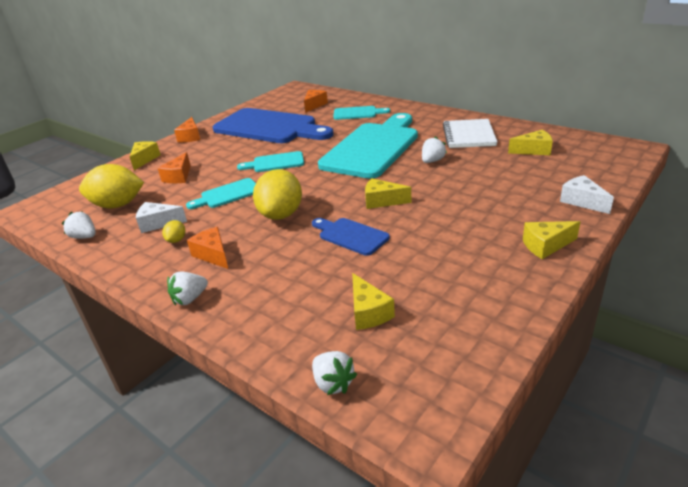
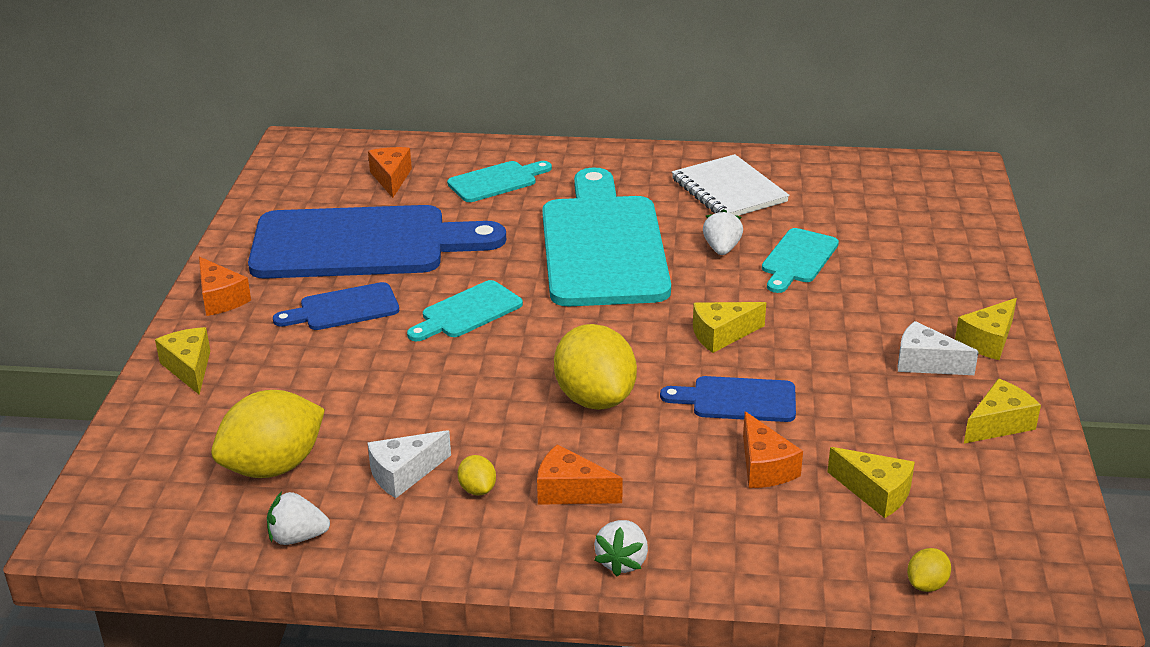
camera: 35 degrees left, 0 degrees up
orange cheese [158,152,191,183] -> orange cheese moved to [743,411,803,488]
turquoise cutting board [186,178,256,209] -> turquoise cutting board moved to [762,228,839,293]
white strawberry [312,351,357,395] -> yellow lemon [907,548,951,592]
yellow cheese [508,130,553,155] -> yellow cheese moved to [964,379,1041,444]
white cheese [560,175,614,214] -> white cheese moved to [898,321,979,375]
none -> blue cutting board [273,282,399,330]

